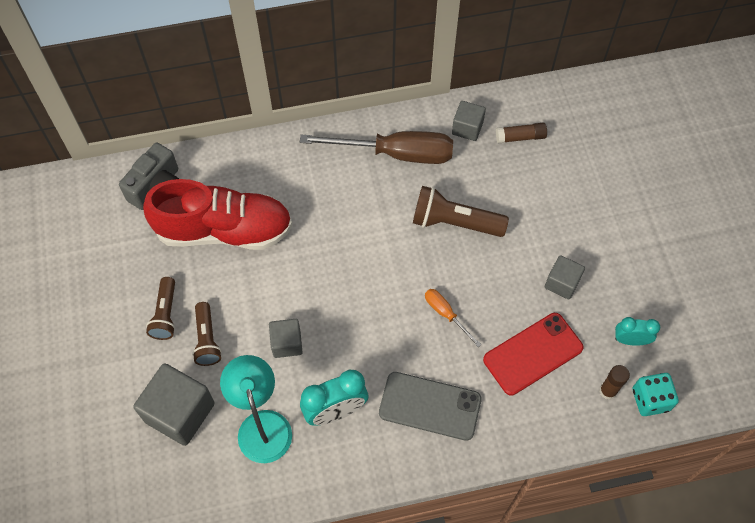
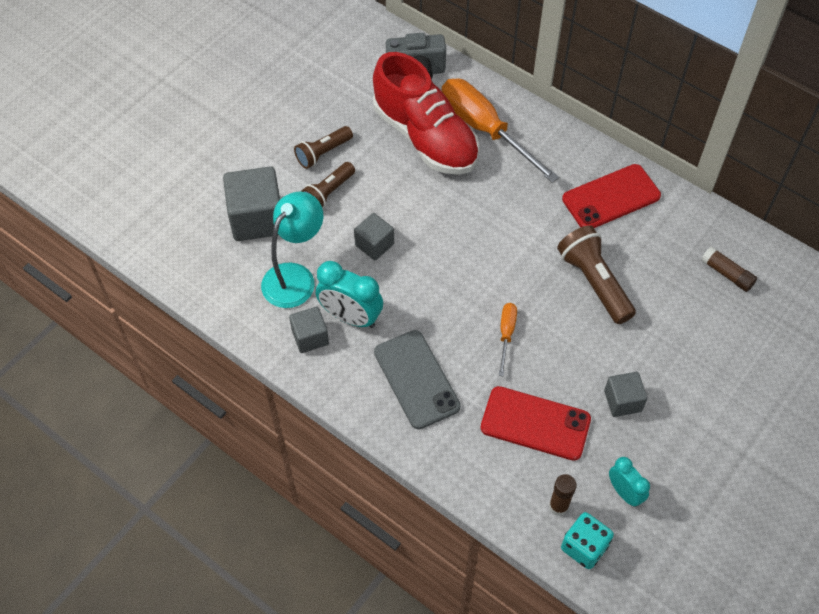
camera: 50 degrees right, 5 degrees down
brown screwdriver [300,131,453,164] -> red phone [562,164,661,228]
grey cube [452,101,486,141] -> grey cube moved to [289,307,329,353]
none -> orange screwdriver [441,79,559,183]

